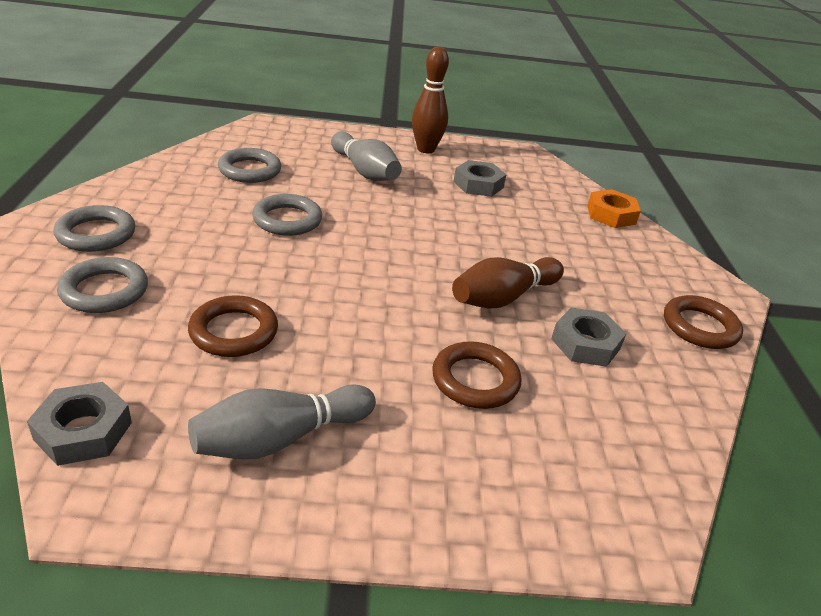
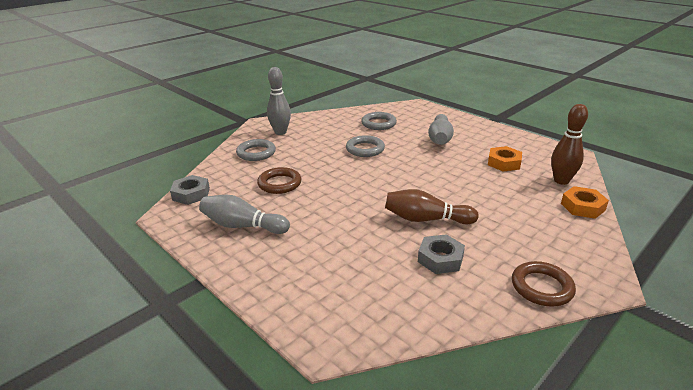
camera: 50 degrees right, 5 degrees down
grey ring [53,205,135,252] -> grey bowling pin [267,67,291,135]
brown bowling pin [412,46,449,153] -> brown bowling pin moved to [551,104,588,185]
brown ring [432,341,521,409] -> none
grey nut [453,160,507,197] -> orange nut [488,146,522,171]

